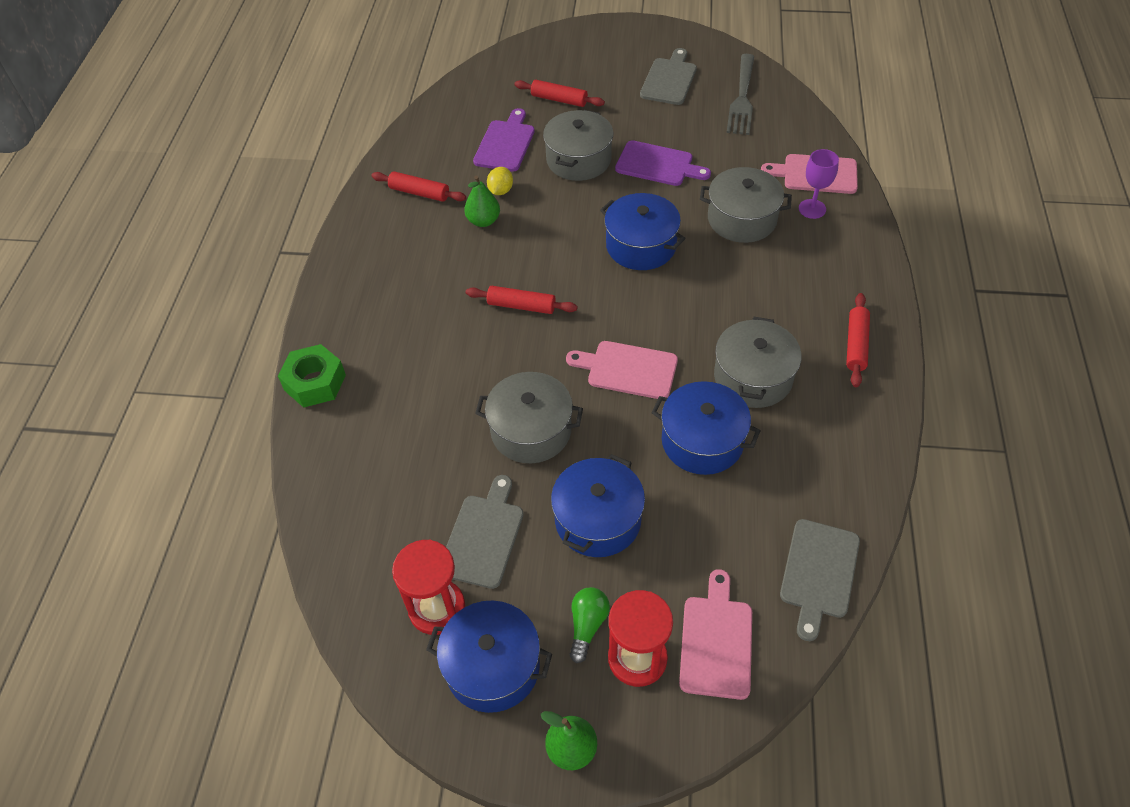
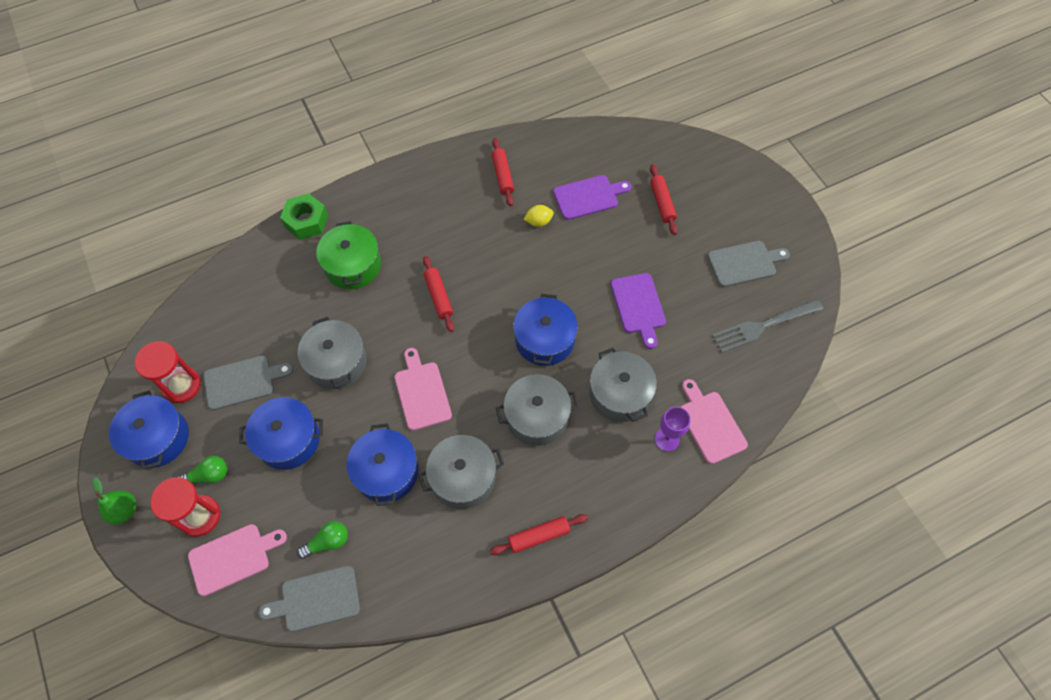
camera: 55 degrees right, 10 degrees up
green pear [464,176,500,227] -> none
grey pot [543,110,613,181] -> grey pot moved to [496,374,579,446]
none -> green light bulb [297,521,348,559]
none -> green pot [316,221,381,289]

